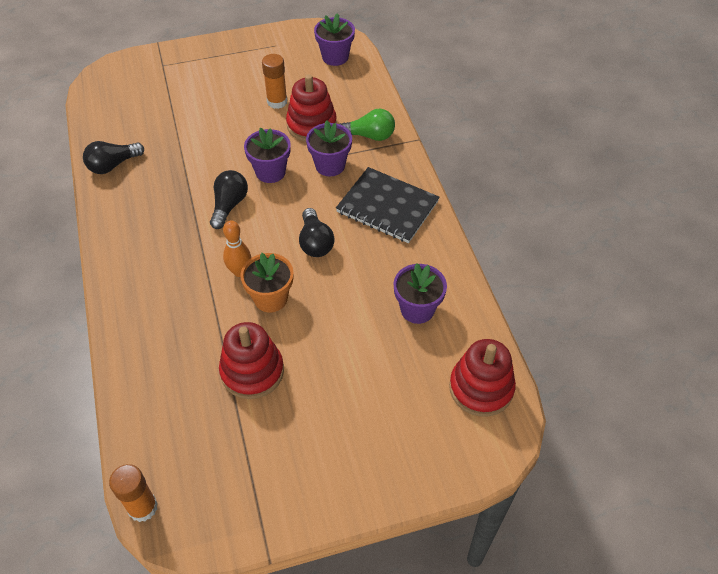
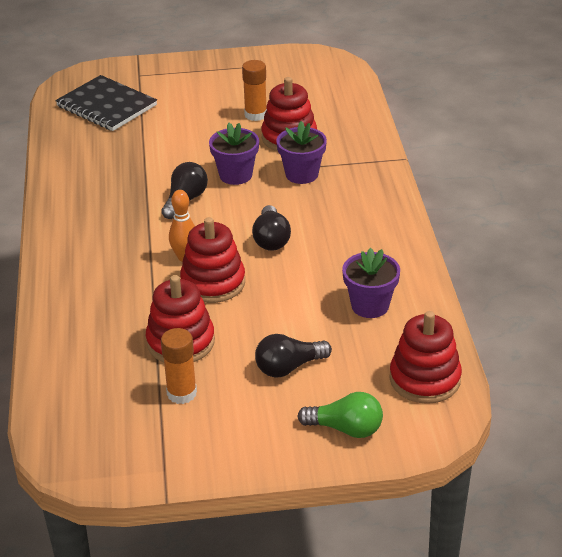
camera: 10 degrees right, 15 degrees down
black light bulb [83,141,144,174] -> black light bulb moved to [255,334,332,378]
orange glue stick [109,464,158,522] -> orange glue stick moved to [161,328,197,404]
orange flower pot [240,253,294,313] -> red stacking toy [180,217,245,303]
purple flower pot [314,13,355,66] -> none
black notebook [336,167,439,243] -> black notebook moved to [55,75,157,131]
green light bulb [340,109,395,141] -> green light bulb moved to [298,392,383,438]

